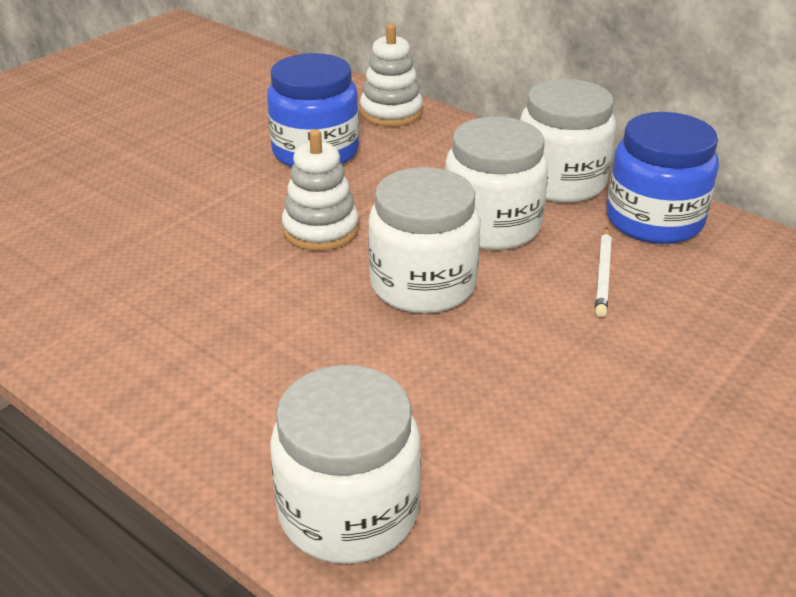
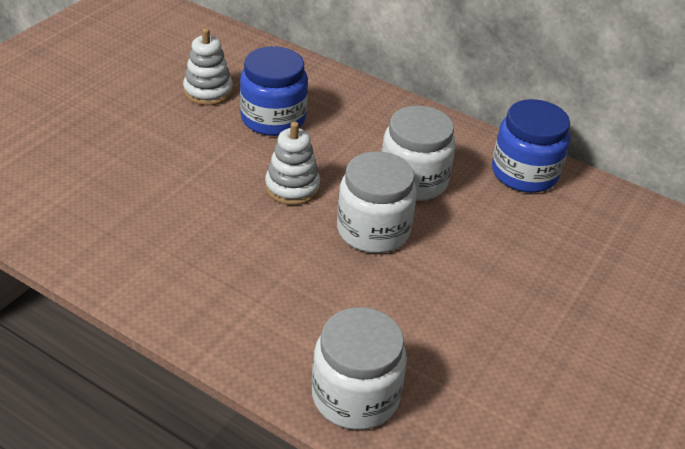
camera: 10 degrees left, 5 degrees up
white stacking toy [360,24,423,127] -> white stacking toy moved to [183,28,233,105]
white jar [520,79,616,203] -> none
white pencil [595,228,612,317] -> none

